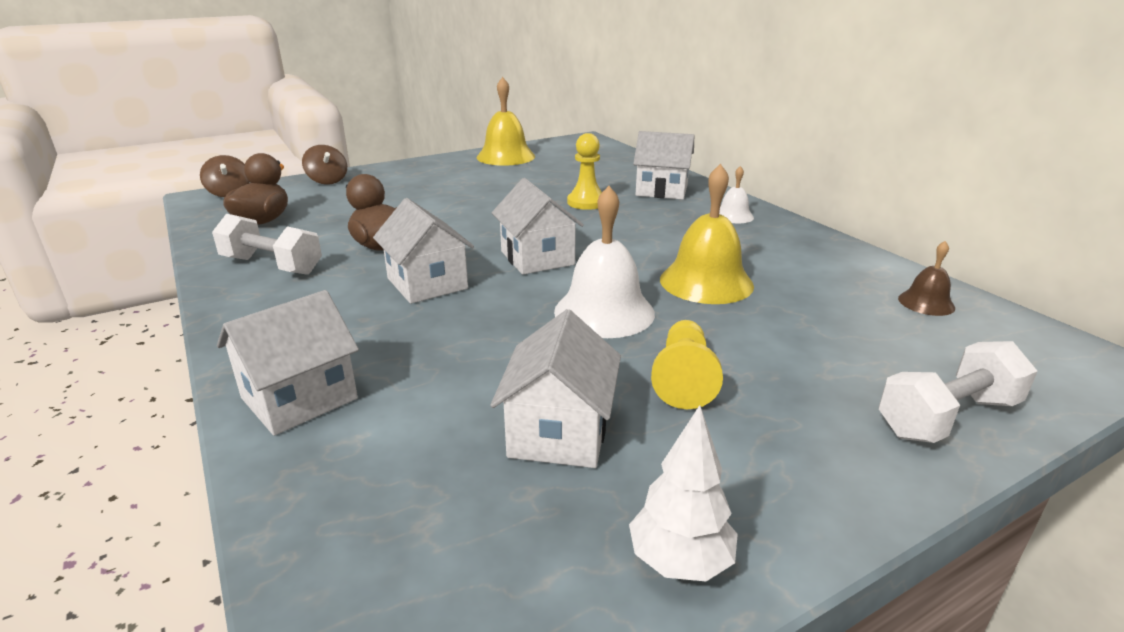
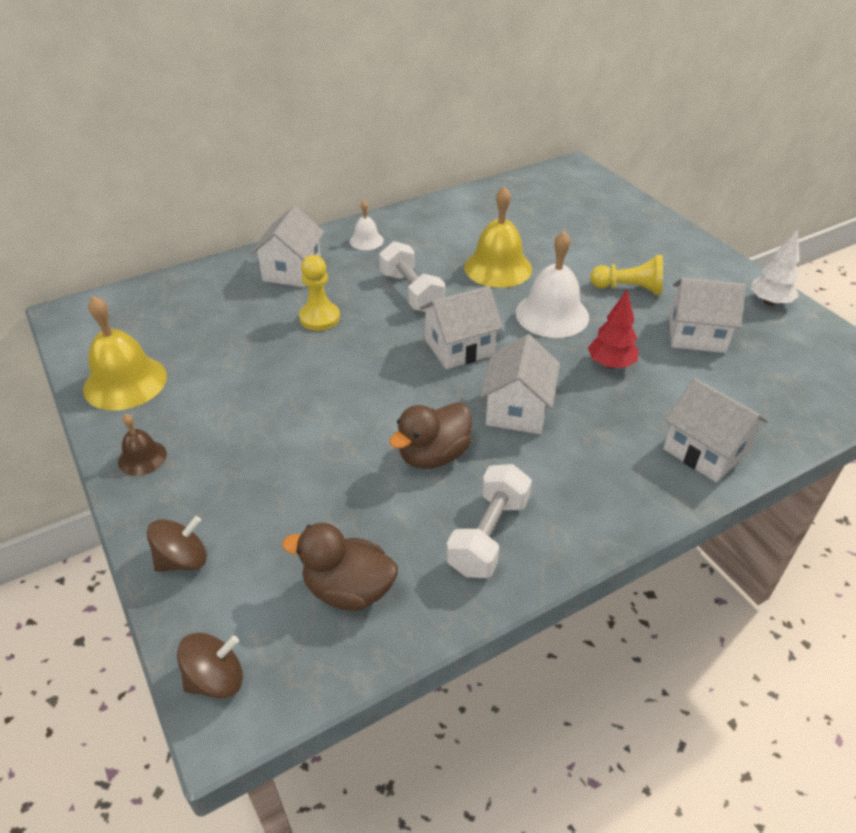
camera: 90 degrees left, 15 degrees up
white house [373,198,474,304] -> white house turned 45 degrees counterclockwise [480,334,560,434]
white dumbbell [879,341,1038,443] -> white dumbbell moved to [379,241,445,312]
brown bell [898,241,955,316] -> brown bell moved to [118,414,167,476]
none -> red tree [588,289,638,369]

